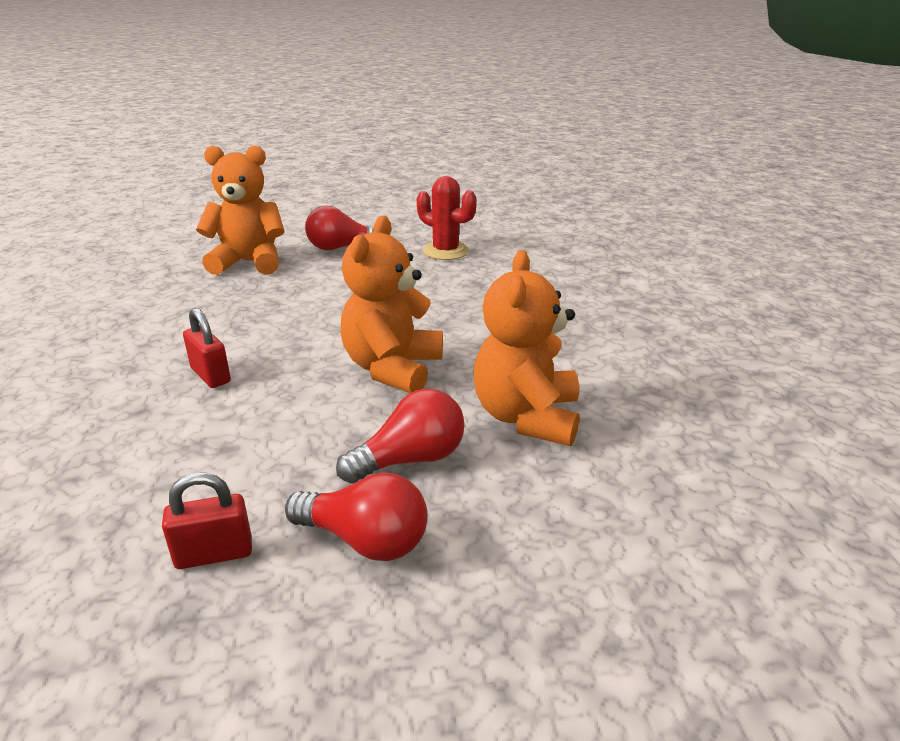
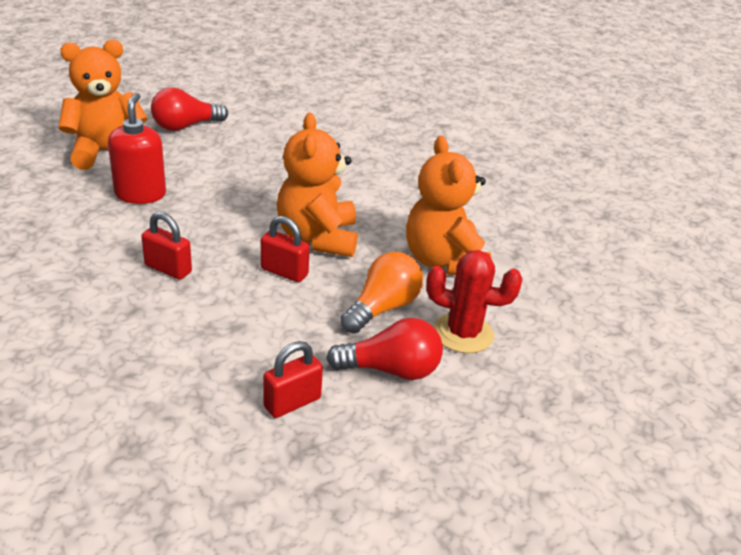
camera: 25 degrees left, 5 degrees up
red light bulb [336,389,465,484] -> orange light bulb [340,252,423,333]
red cactus [417,176,477,260] -> red cactus moved to [426,250,522,353]
none -> red soap dispenser [108,93,166,204]
none -> red padlock [261,216,310,282]

